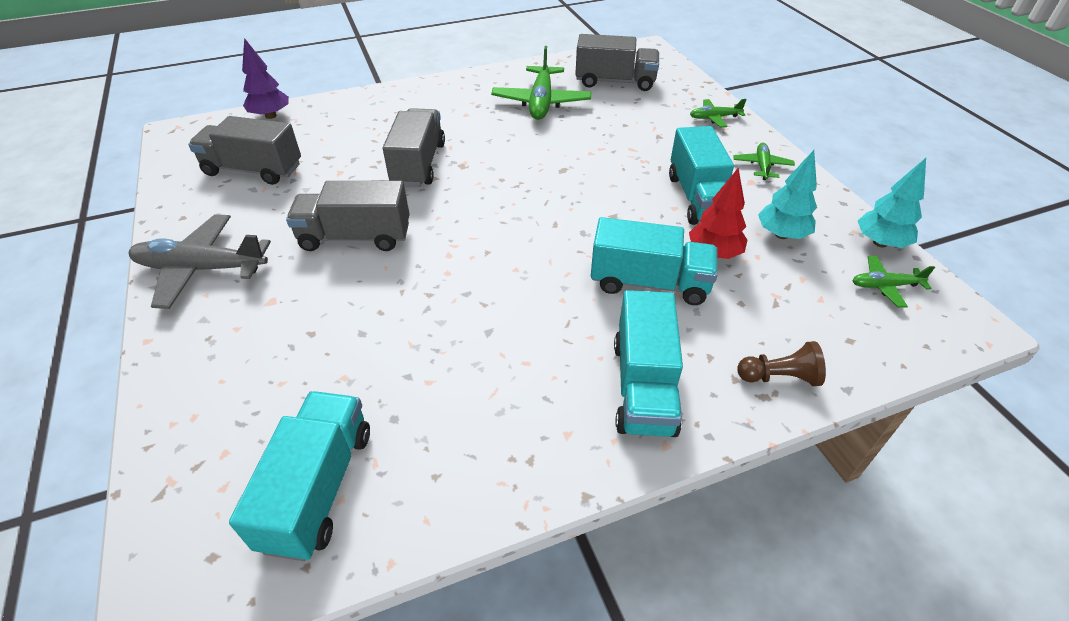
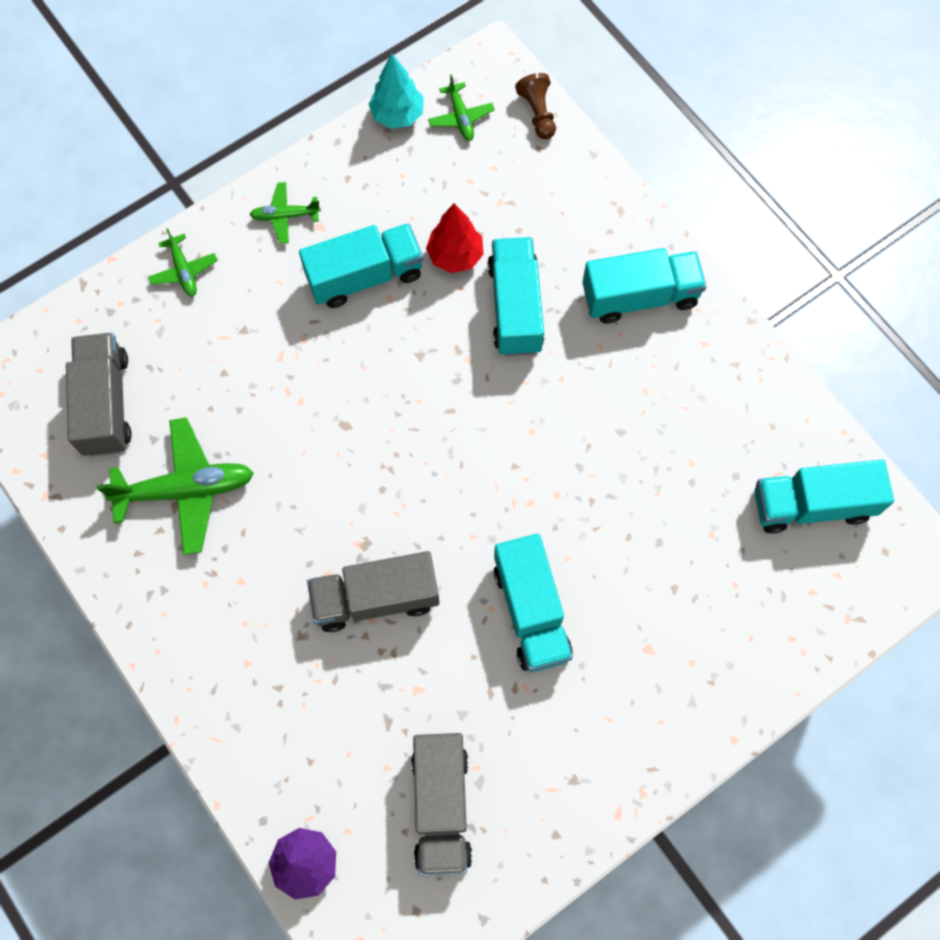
camera: 105 degrees left, 25 degrees up
grey plane [129,214,271,309] -> none
grey truck [286,181,410,251] -> turquoise truck [494,534,573,672]
brown pawn [737,341,826,386] -> brown pawn moved to [515,73,556,139]
turquoise tree [758,150,817,239] -> none

